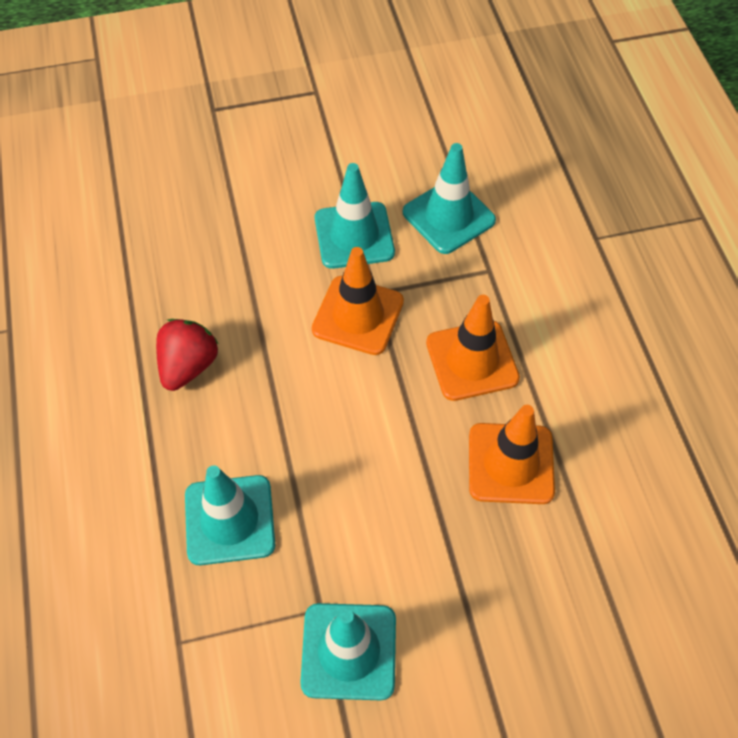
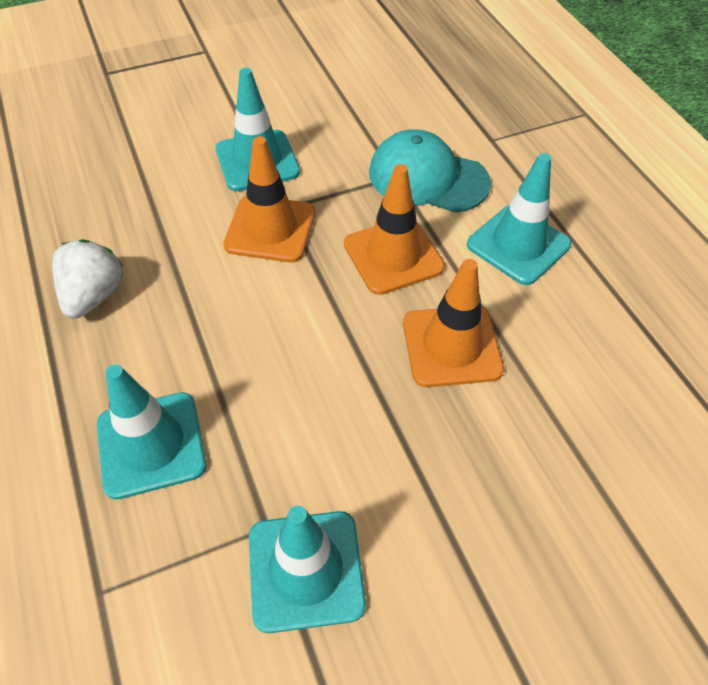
camera: 10 degrees left, 5 degrees down
red strawberry [156,319,218,391] -> white strawberry [52,239,124,319]
turquoise traffic cone [403,143,496,254] -> turquoise traffic cone moved to [467,153,571,285]
none -> turquoise cap [369,129,491,213]

